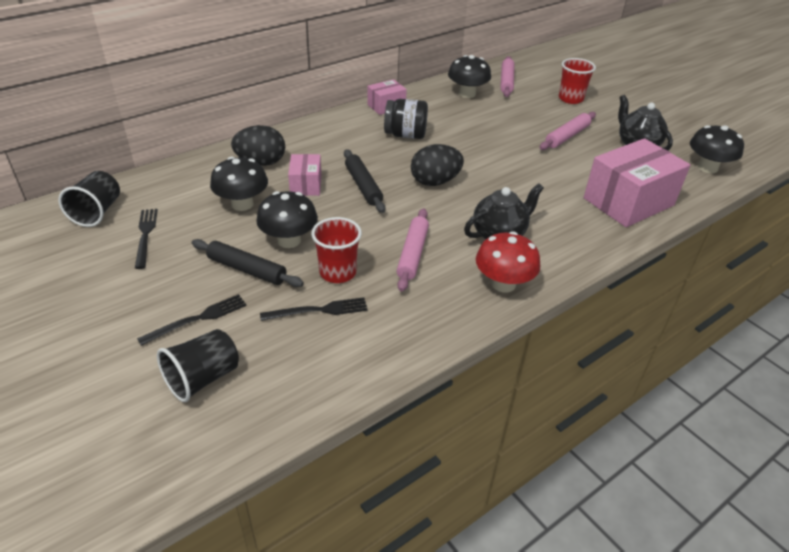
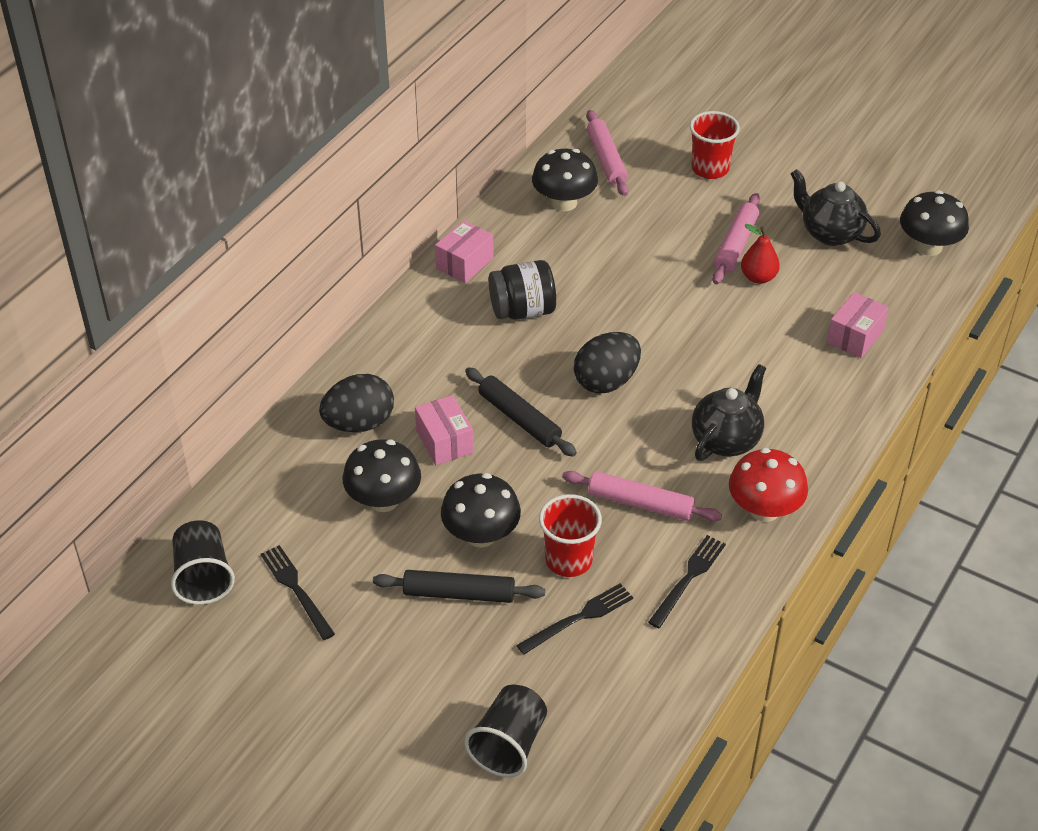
camera: 20 degrees left, 5 degrees up
black fork [137,294,247,346] -> black fork moved to [648,535,726,628]
pink rolling pin [397,208,429,292] -> pink rolling pin turned 60 degrees counterclockwise [562,471,722,522]
pink box [584,138,690,227] -> pink box [827,292,889,358], size x0.52
none -> red pear [741,224,780,284]

